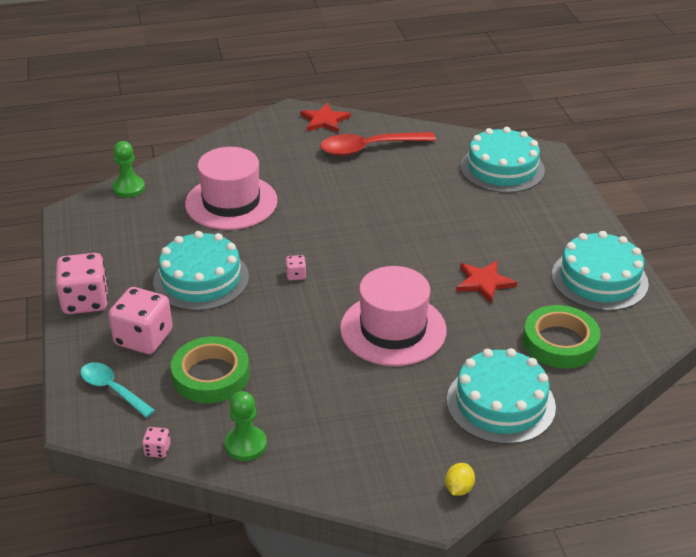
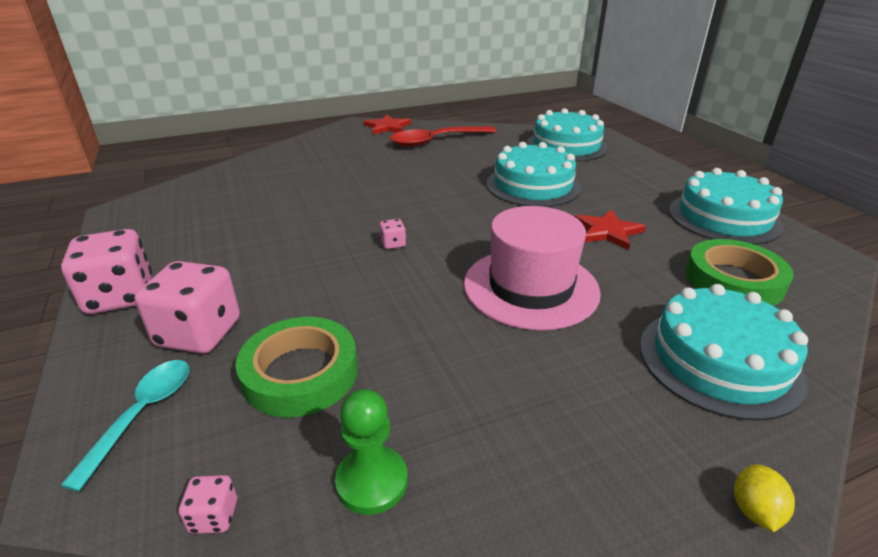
camera: 10 degrees left, 5 degrees down
turquoise spoon [80,362,155,418] -> turquoise spoon turned 75 degrees clockwise [60,360,189,491]
green pawn [112,141,145,198] -> none
turquoise cake [153,231,249,311] -> turquoise cake moved to [487,142,581,207]
pink hat [185,147,278,230] -> none

